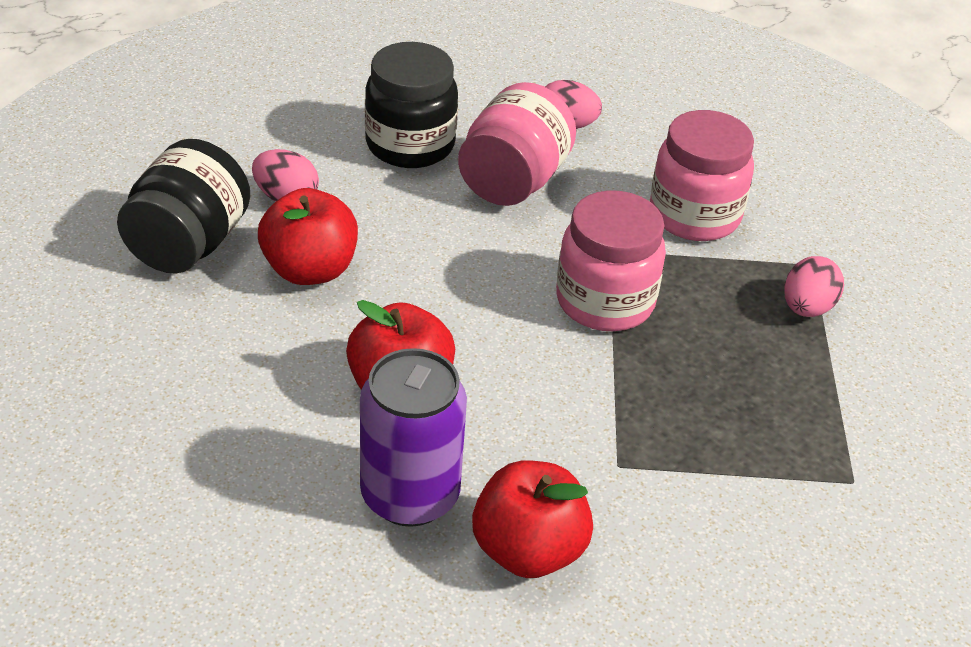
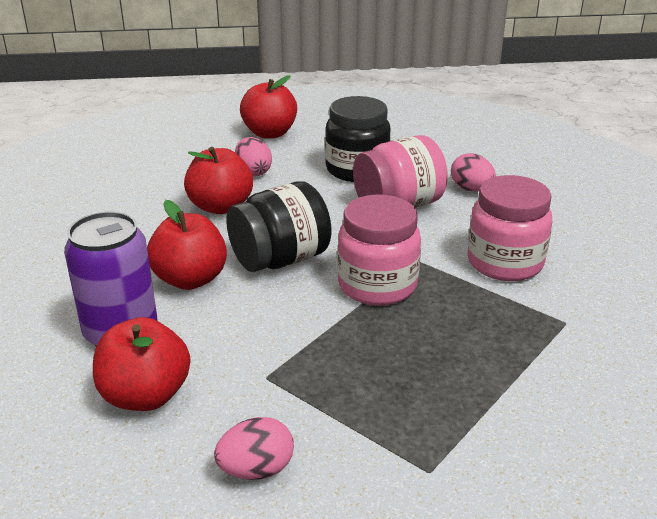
camera: 40 degrees right, 10 degrees down
black jar [117,139,250,273] -> black jar moved to [226,181,332,272]
pink egg [784,256,844,317] -> pink egg moved to [214,417,294,480]
none -> red apple [240,75,297,139]

